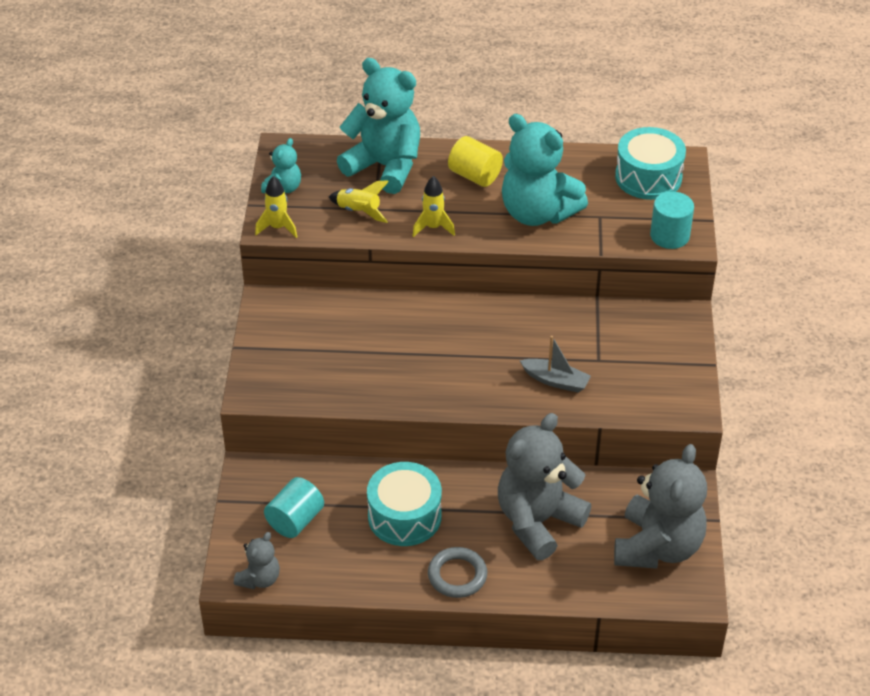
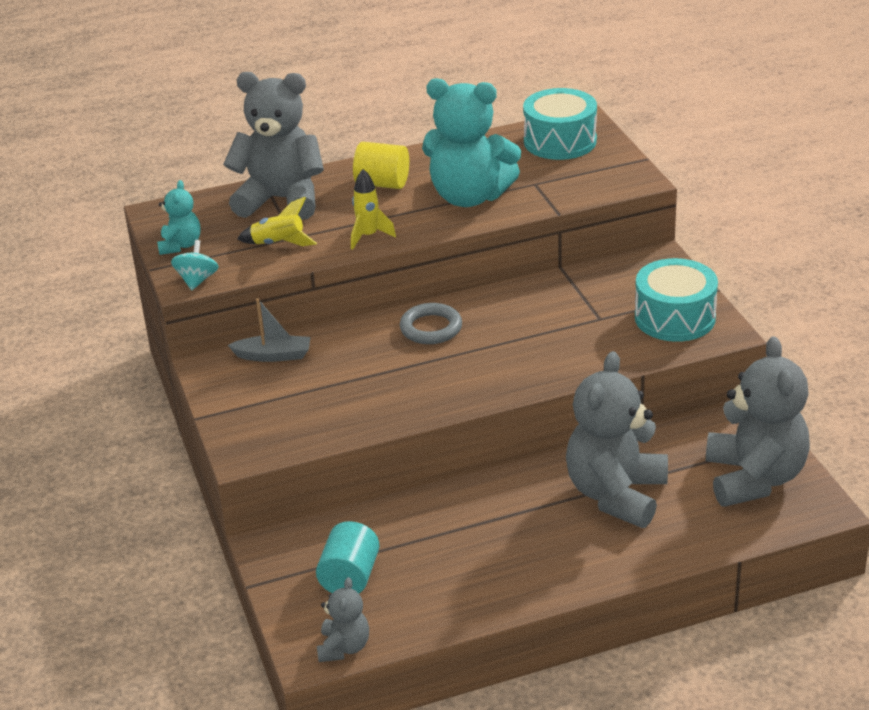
camera: 20 degrees left, 10 degrees down
yellow rocket [255,176,297,238] -> turquoise spinning top [171,240,219,290]
turquoise teddy bear [337,58,420,194] -> grey teddy bear [223,72,324,220]
turquoise drum [367,462,442,546] -> turquoise drum moved to [635,258,718,342]
grey ring [428,547,487,598] -> grey ring moved to [400,303,462,344]
grey boat [520,336,591,393] -> grey boat moved to [228,299,311,362]
turquoise cylinder [650,192,694,249] -> none

